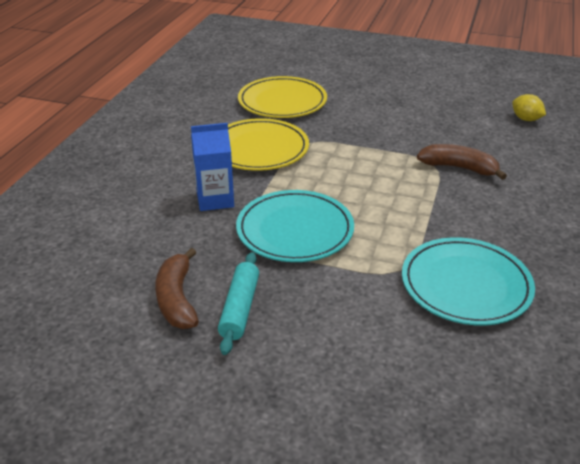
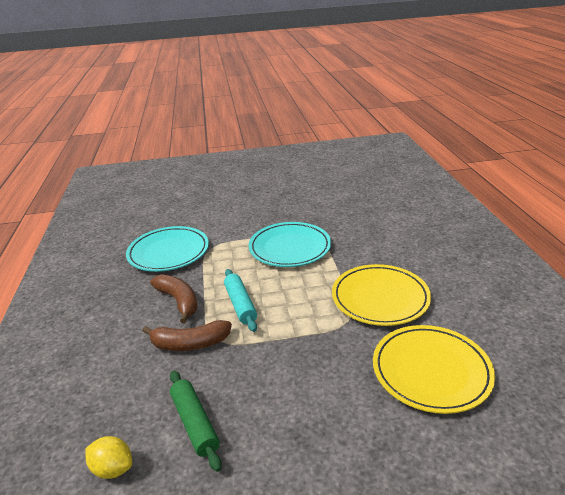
camera: 155 degrees right, 5 degrees down
brown banana [155,248,199,329] -> brown banana moved to [150,274,198,323]
blue carton [191,123,234,211] -> none
turquoise rolling pin [218,252,259,355] -> turquoise rolling pin moved to [224,269,257,332]
none -> green rolling pin [170,370,222,472]

